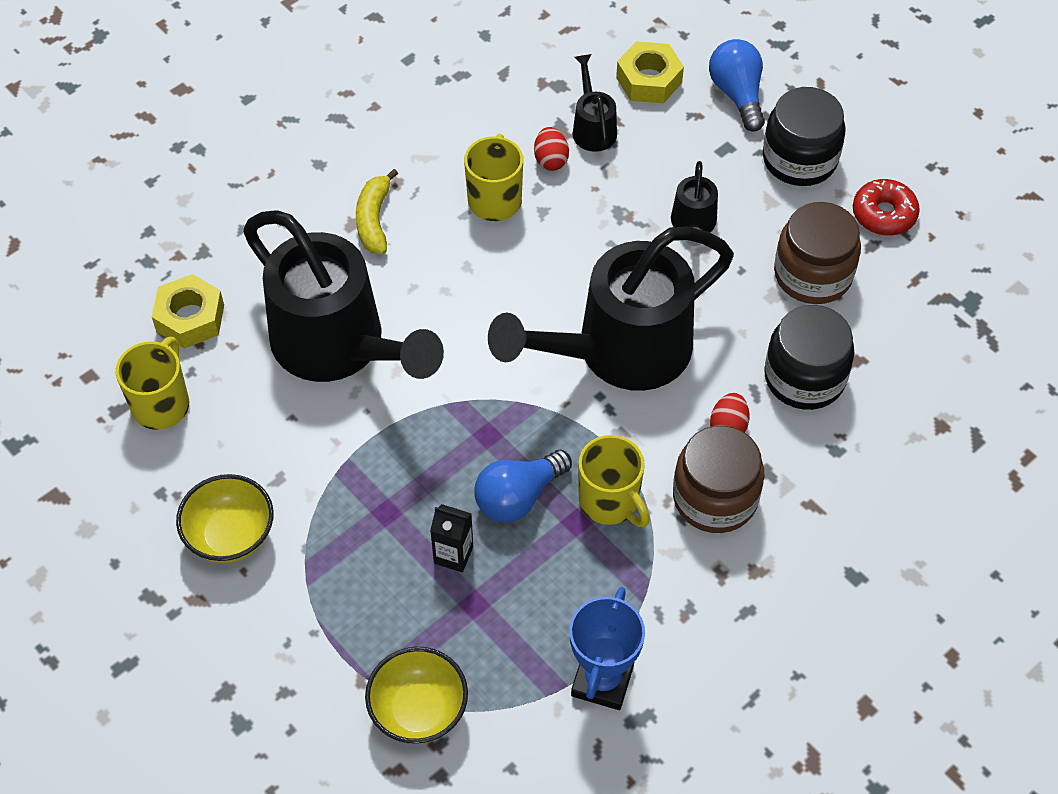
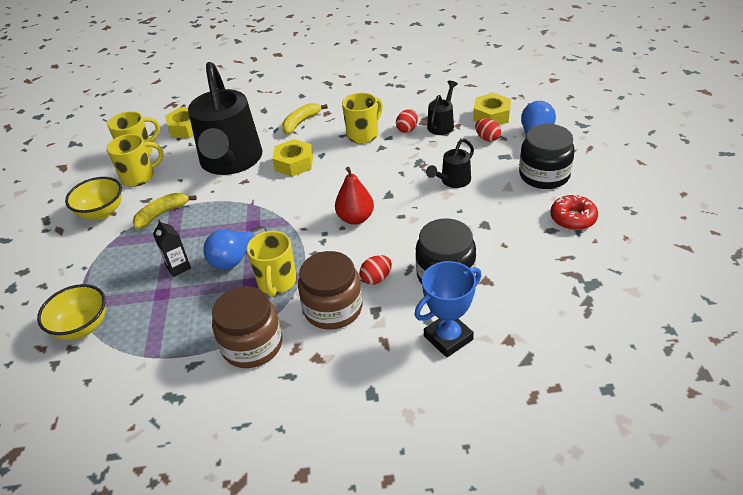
camera: 40 degrees right, 15 degrees down
blue light bulb [475,450,572,523] -> blue light bulb turned 45 degrees counterclockwise [203,226,267,270]
black watering can [488,227,734,391] -> red pear [335,167,374,225]
blue trophy [569,587,645,710] -> blue trophy moved to [415,261,481,357]
brown jar [774,202,861,304] -> brown jar moved to [212,286,282,368]
none -> yellow mug [107,134,164,187]
none -> yellow banana [133,193,197,229]
none -> yellow nut [272,139,313,177]
none -> red egg [475,118,501,142]

